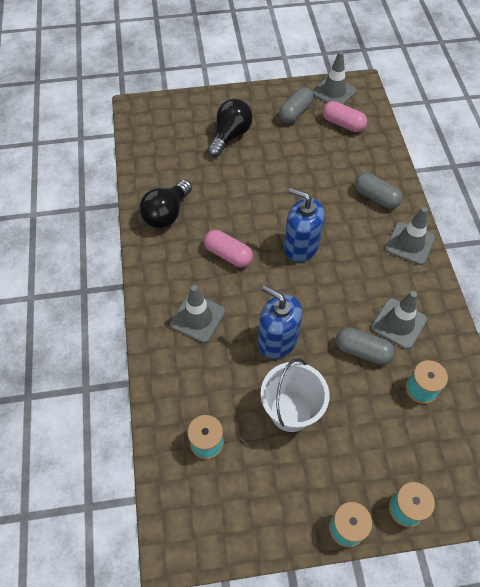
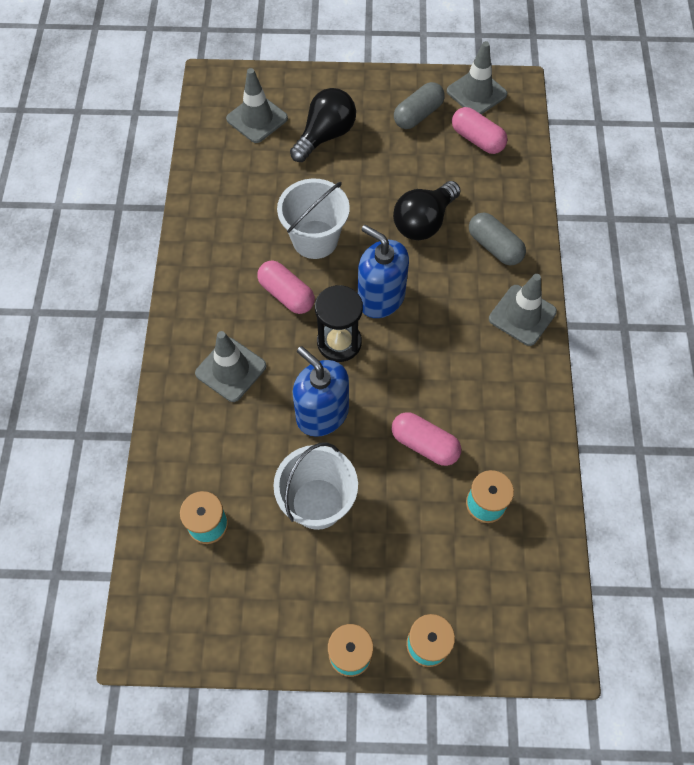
camera: 10 degrees right, 5 degrees up
black light bulb [139,180,192,228] -> black light bulb moved to [393,181,461,240]
grey capsule [336,328,395,365] -> pink capsule [392,412,461,466]
grey traffic cone [371,291,427,349] -> grey traffic cone moved to [226,68,288,143]
none -> white bucket [277,179,350,259]
none -> black hourglass [315,285,363,362]

